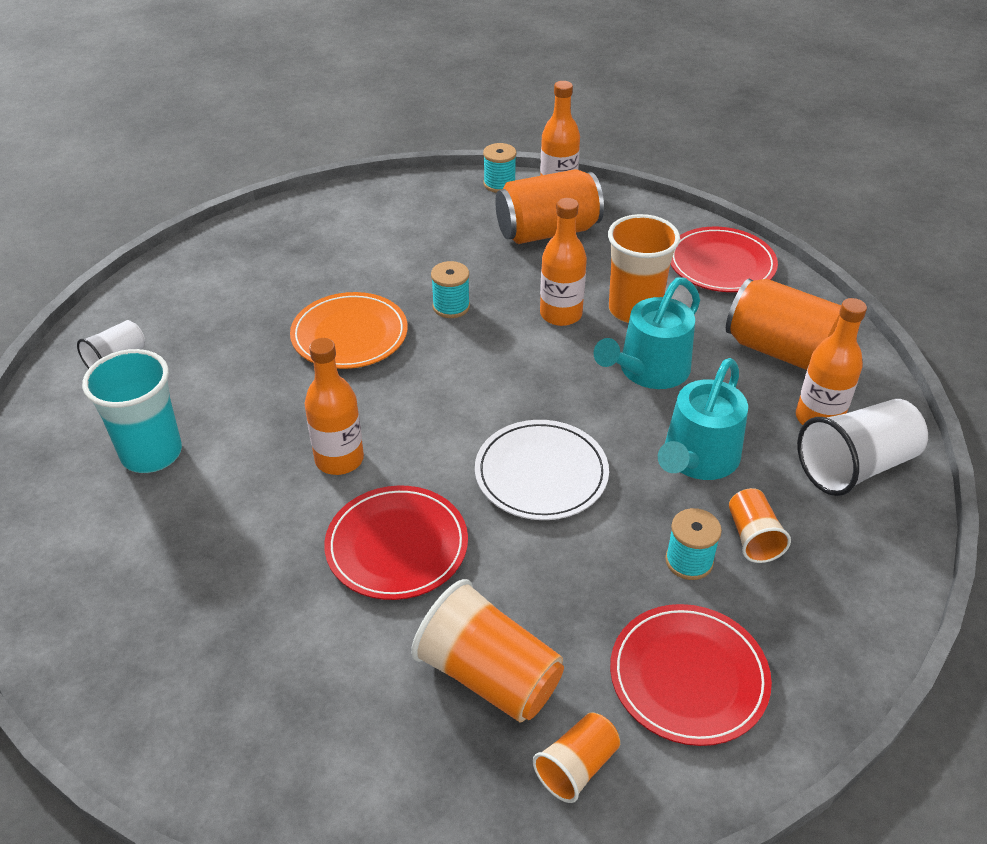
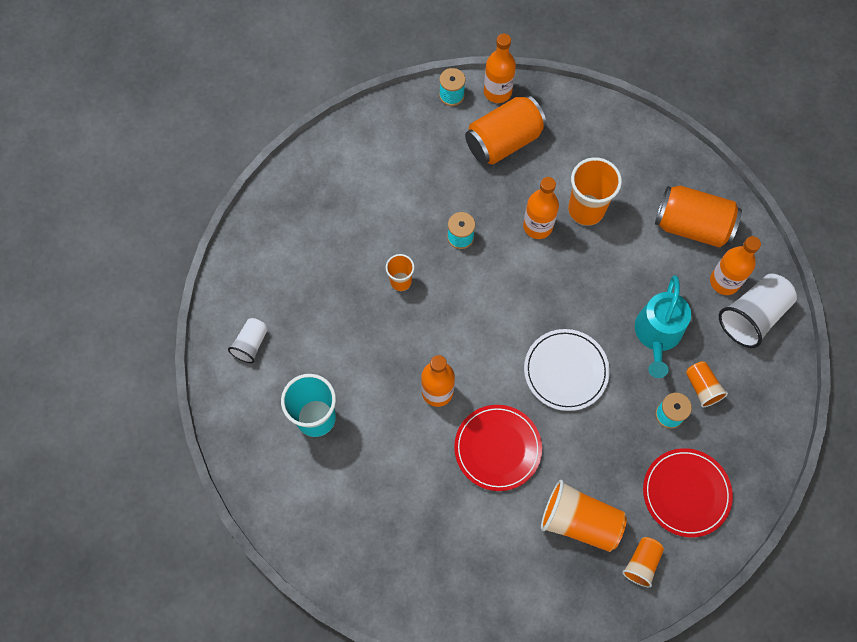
camera: 15 degrees left, 25 degrees up
orange plate [290,292,408,369] -> orange cup [386,254,414,291]
turquoise watering can [593,277,700,389] -> none
red plate [670,227,778,292] -> none

